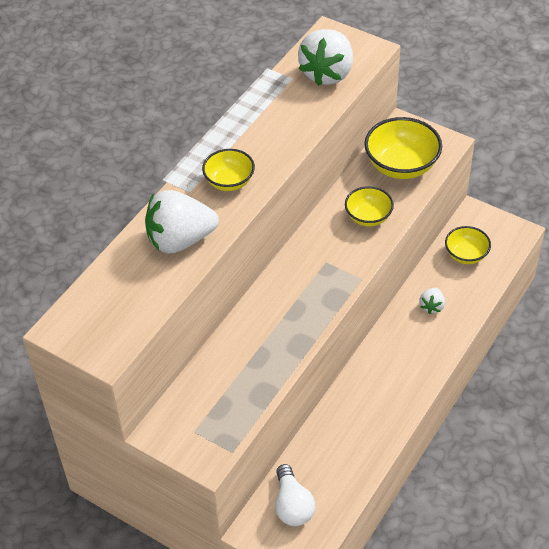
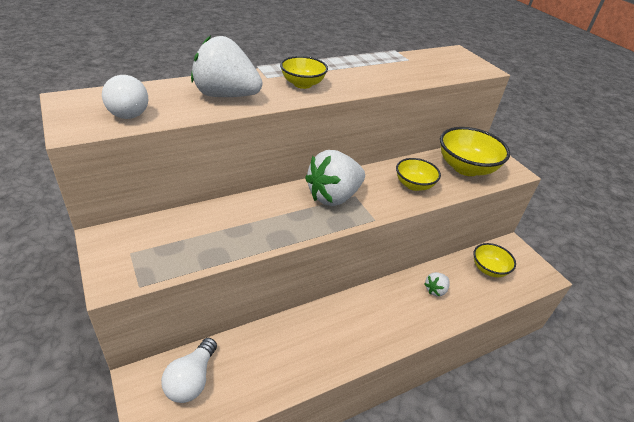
camera: 25 degrees right, 10 degrees down
white strawberry [298,29,353,86] -> white strawberry moved to [305,150,365,206]
none -> white light bulb [102,75,148,119]

